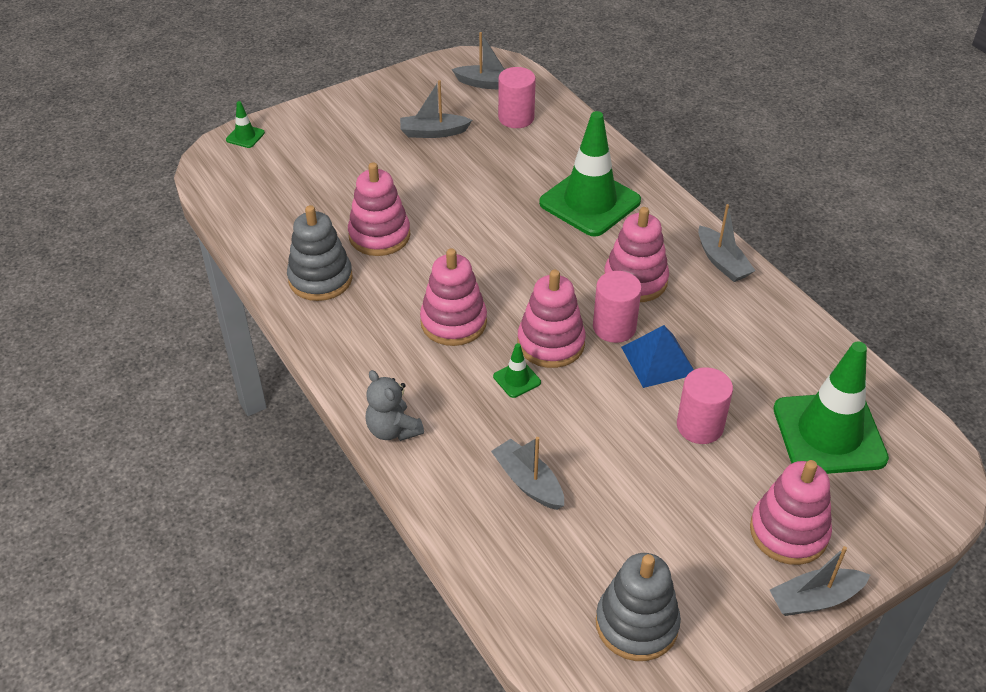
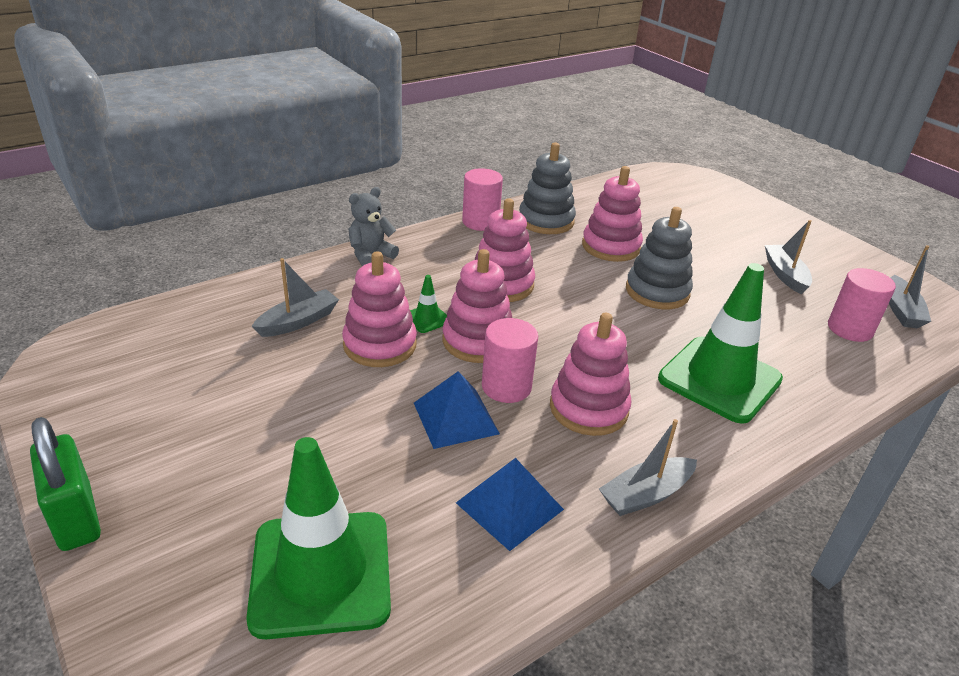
camera: 85 degrees right, 10 degrees down
green traffic cone [226,101,265,148] -> none
grey stacking toy [596,553,681,661] -> grey stacking toy moved to [626,207,693,309]
pink cylinder [677,367,733,444] -> pink cylinder moved to [462,168,503,231]
pink stacking toy [750,460,832,565] -> pink stacking toy moved to [342,252,417,367]
grey boat [770,546,870,616] -> green padlock [30,417,101,551]
none -> blue pyramid [456,458,564,551]

